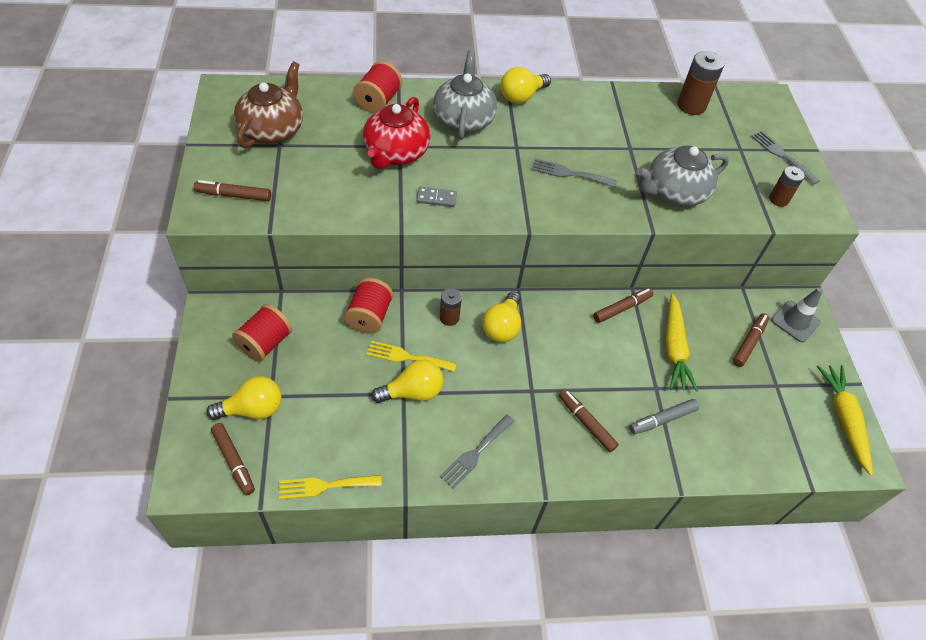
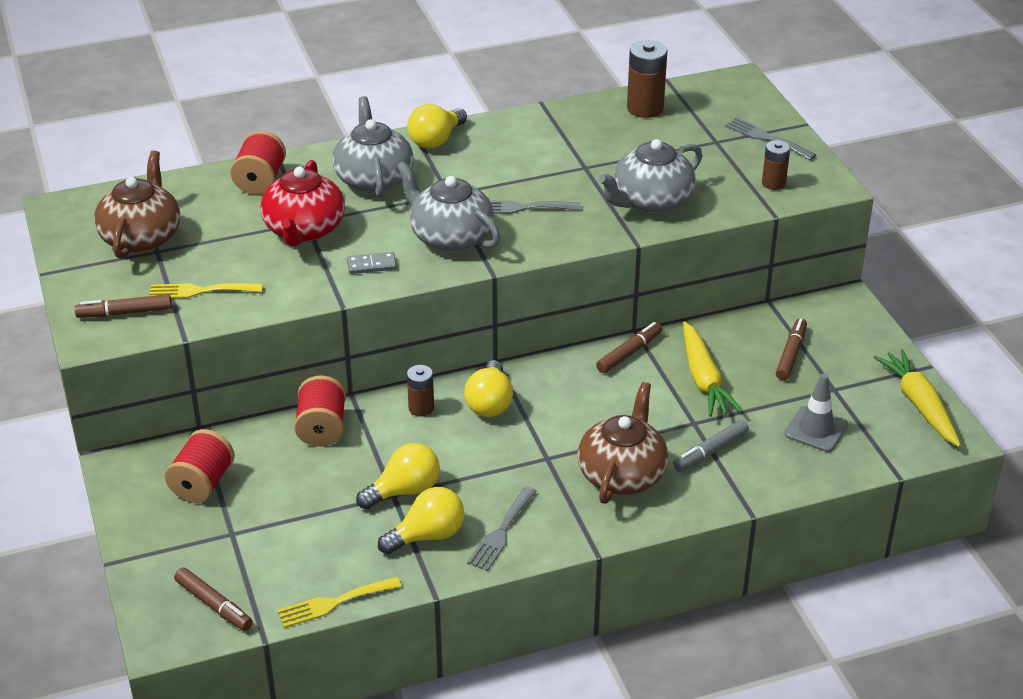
camera: 10 degrees left, 15 degrees down
yellow light bulb [207,376,282,420] -> yellow light bulb moved to [378,487,464,554]
yellow fork [366,341,457,372] -> yellow fork moved to [149,283,263,299]
brown marker [559,389,619,452] -> brown teapot [578,382,668,504]
grey traffic cone [771,288,823,342] -> grey traffic cone moved to [785,374,848,452]
none -> grey teapot [396,161,500,252]

